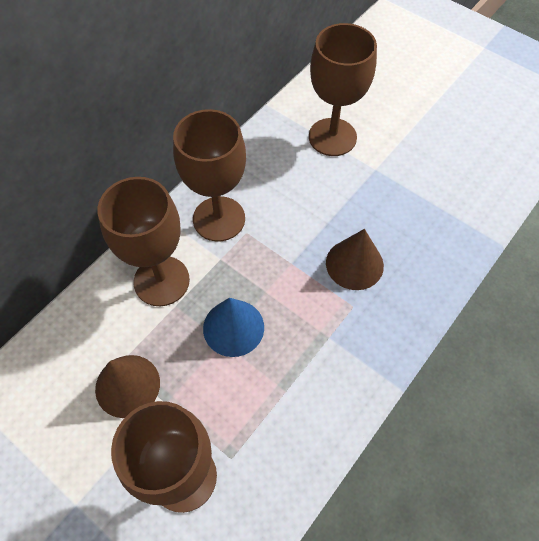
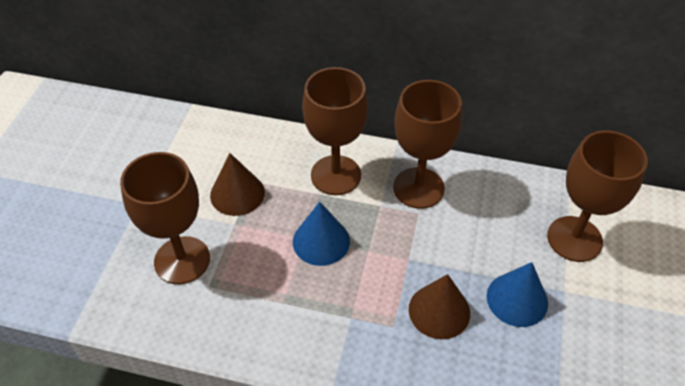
camera: 65 degrees right, 10 degrees down
none -> blue cone [487,262,548,327]

